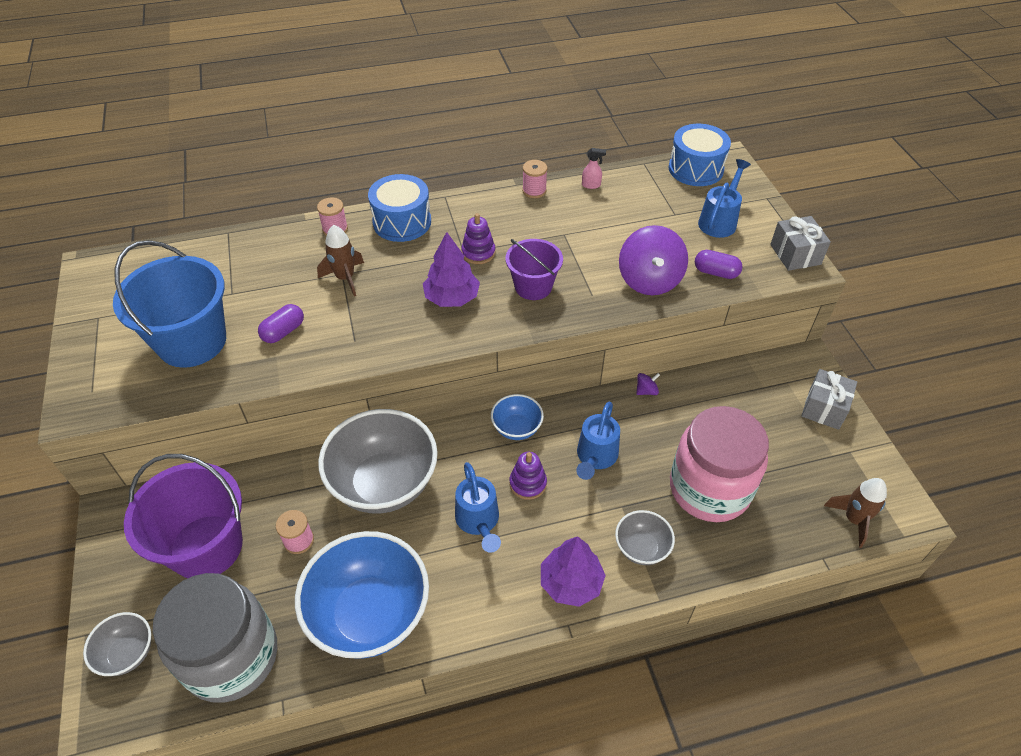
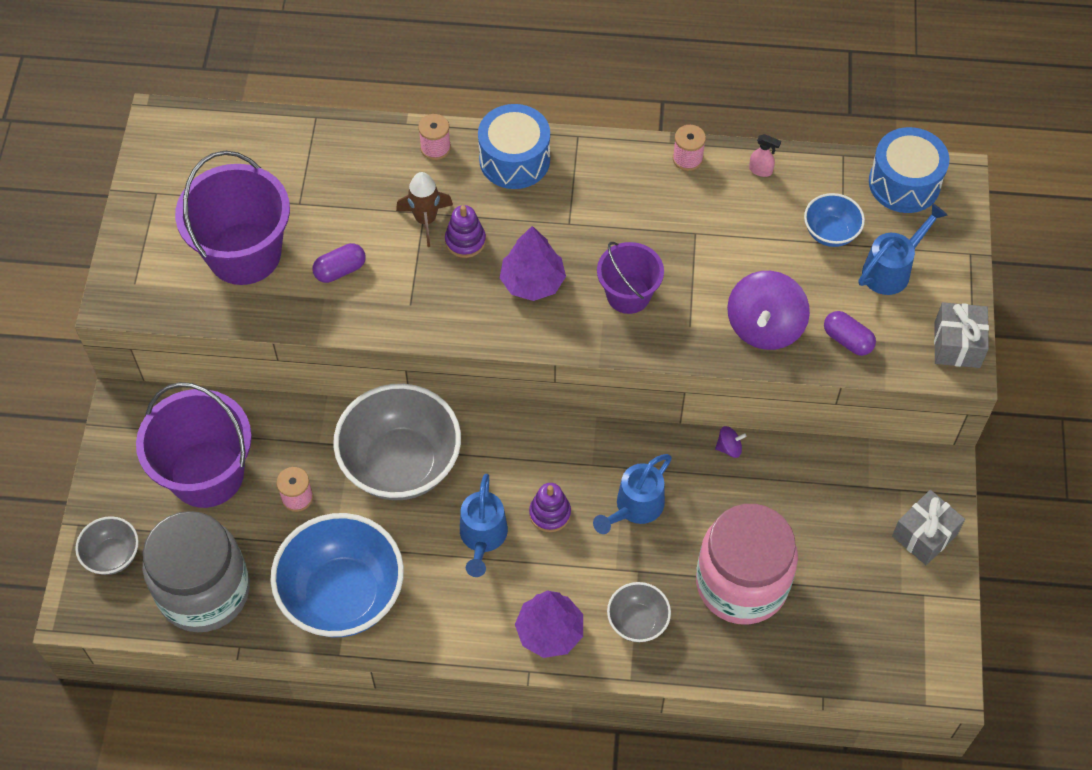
camera: 20 degrees right, 10 degrees up
blue bucket [113,240,226,368] -> purple bucket [175,151,290,285]
purple stacking toy [461,213,495,264] -> purple stacking toy moved to [445,205,486,258]
blue bowl [491,394,544,440] -> blue bowl moved to [804,193,865,247]
brown rocket [824,478,887,548] -> none

